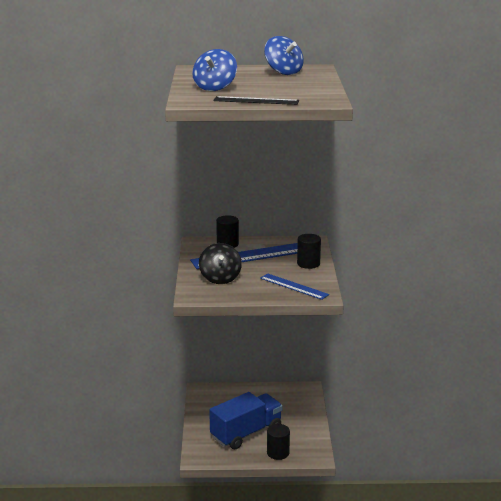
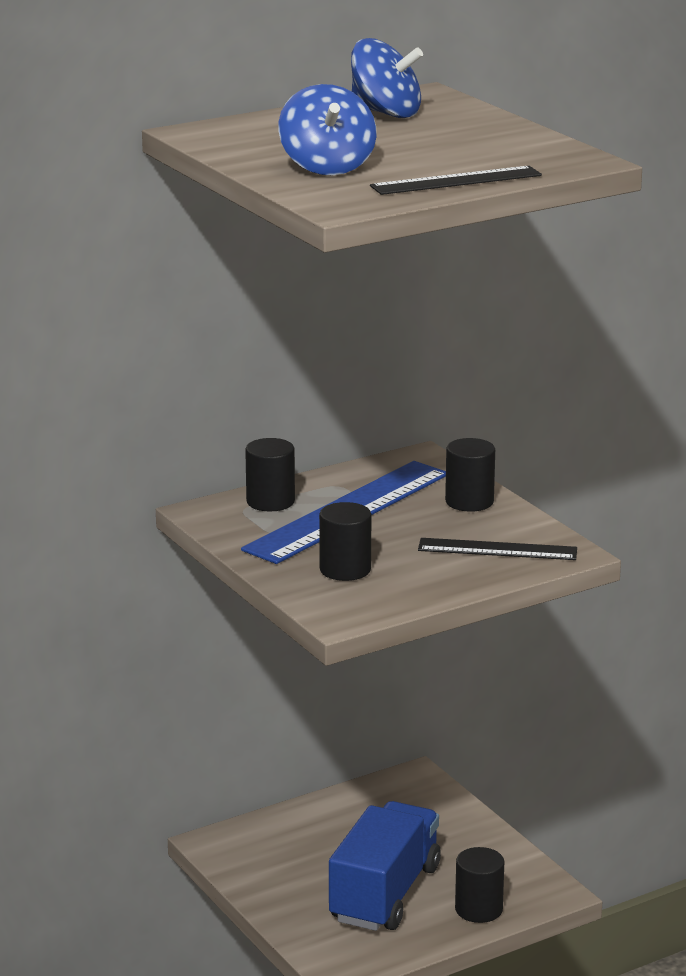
camera: 30 degrees left, 0 degrees up
black spinning top [199,243,242,284] -> black cylinder [319,502,371,581]
blue ruler [260,273,329,300] -> black ruler [418,538,577,560]

